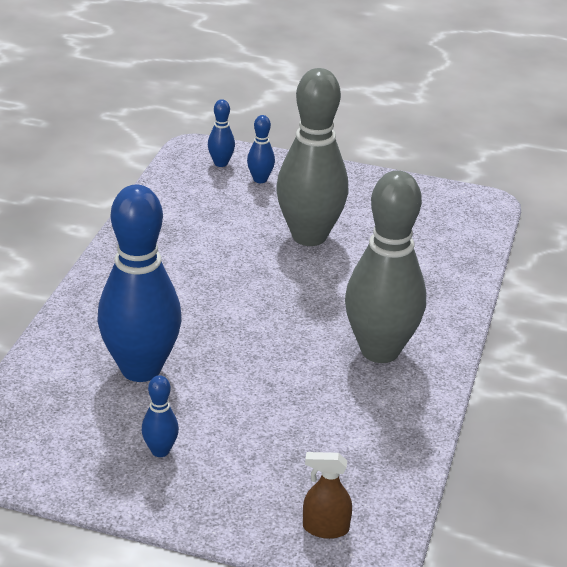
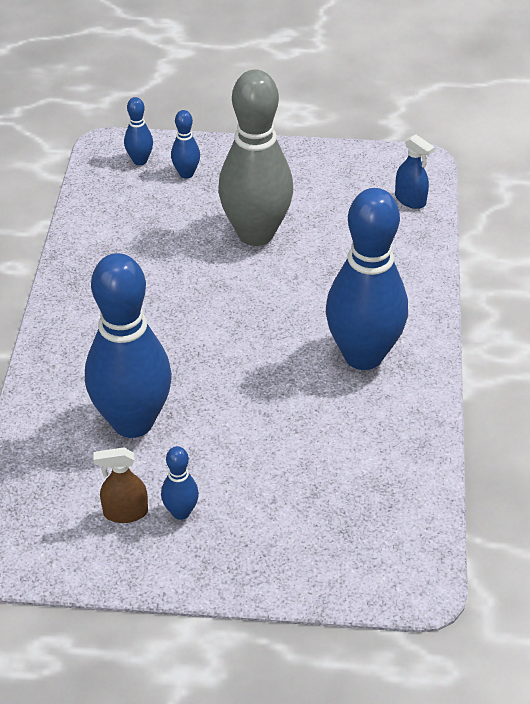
camera: 10 degrees left, 10 degrees up
brown spray bottle [303,452,352,539] -> brown spray bottle moved to [94,448,148,523]
grey bowling pin [345,170,426,363] -> blue bowling pin [326,188,408,370]
none -> blue spray bottle [395,135,435,209]

